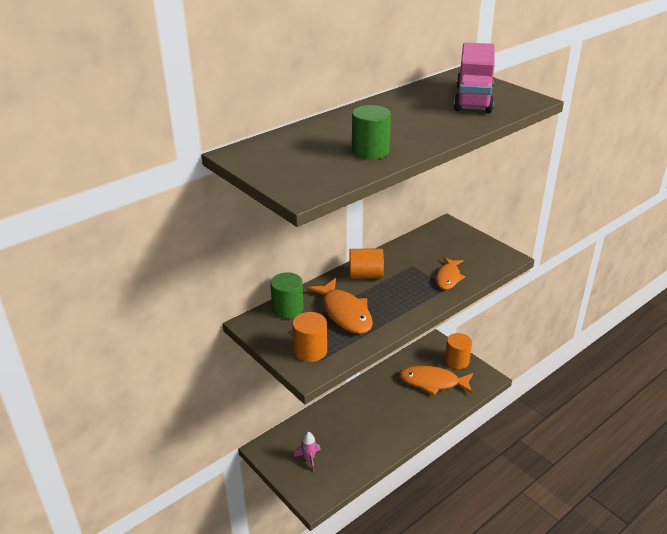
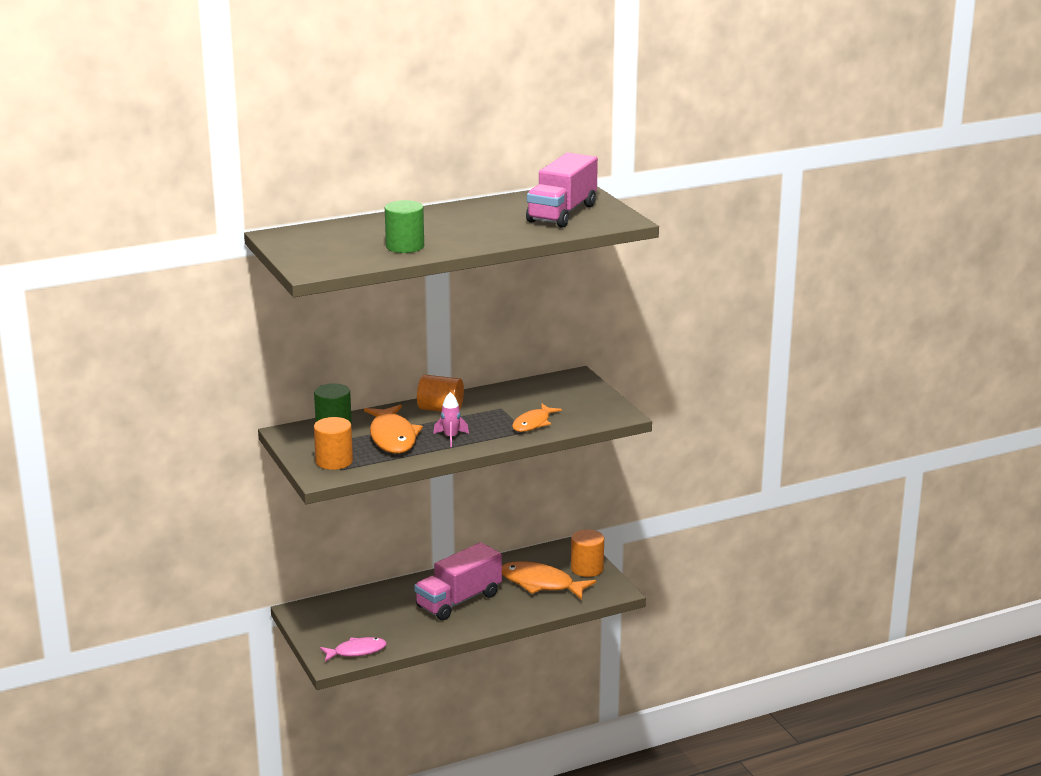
camera: 15 degrees right, 10 degrees down
pink rocket [294,432,321,471] -> pink rocket moved to [433,392,469,447]
none -> pink fish [320,637,387,662]
none -> pink truck [414,542,502,620]

